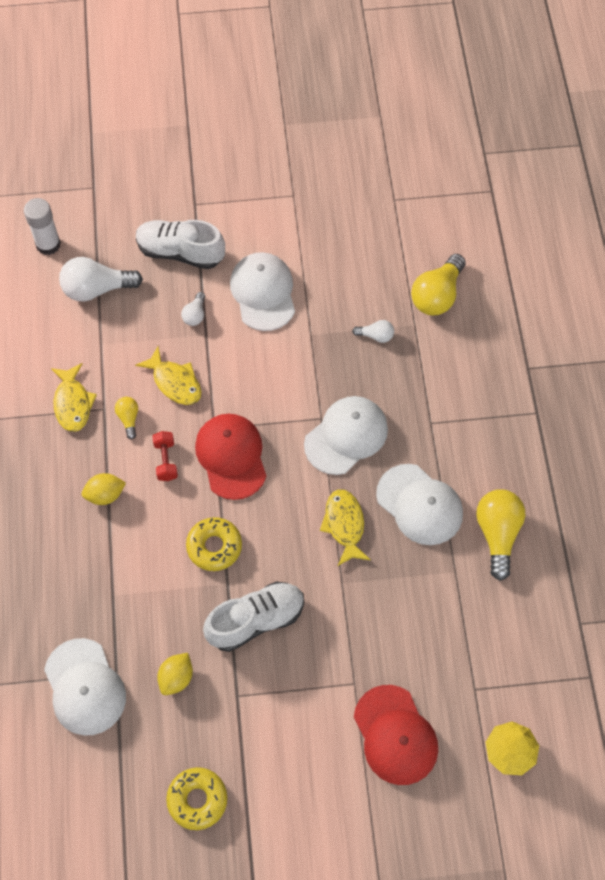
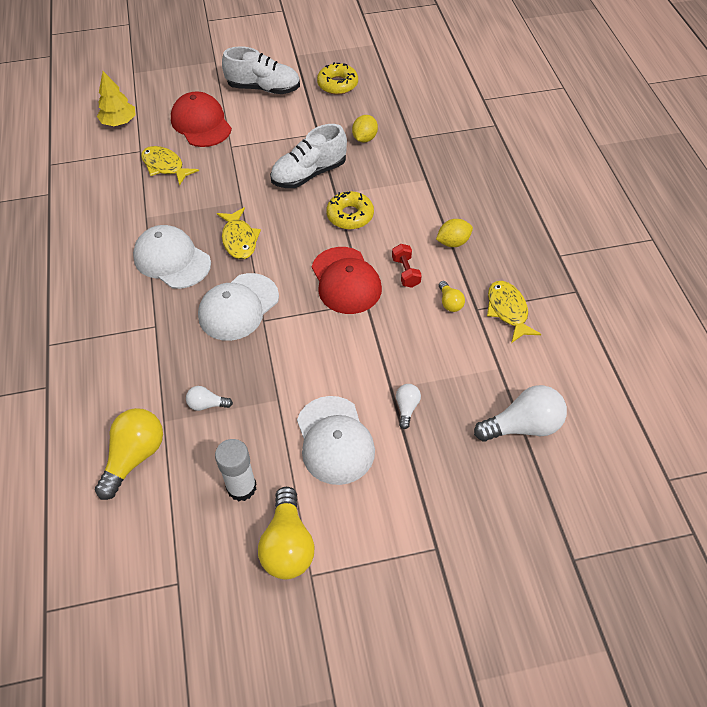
camera: 175 degrees right, 10 degrees down
white glue stick [24,198,61,255] -> white glue stick moved to [215,439,256,501]
white cap [44,638,126,736] -> none
yellow fish [135,346,202,405] -> yellow fish moved to [141,146,199,186]
white shoe [136,220,225,269] -> white shoe moved to [222,46,300,94]
yellow light bulb [476,489,525,581] -> yellow light bulb moved to [258,487,314,579]

